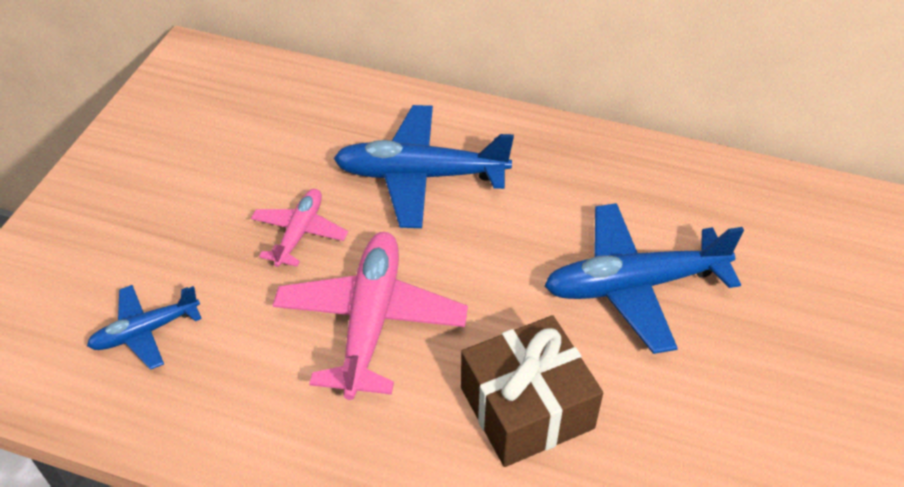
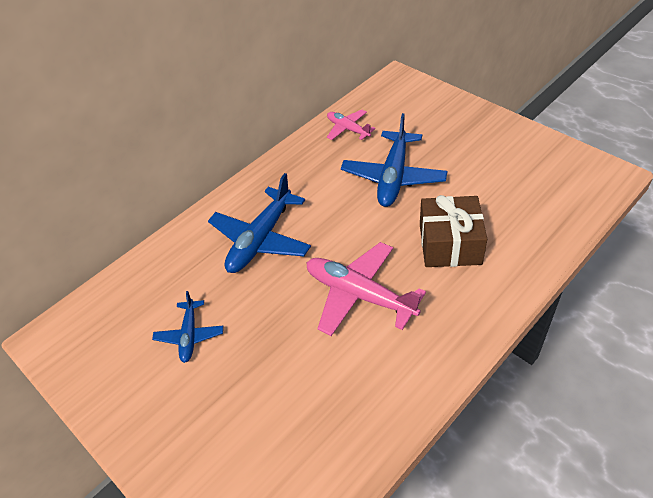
camera: 60 degrees left, 0 degrees up
blue plane [87,285,202,370] -> blue plane moved to [152,291,223,363]
pink plane [251,189,348,267] -> pink plane moved to [327,109,376,140]

